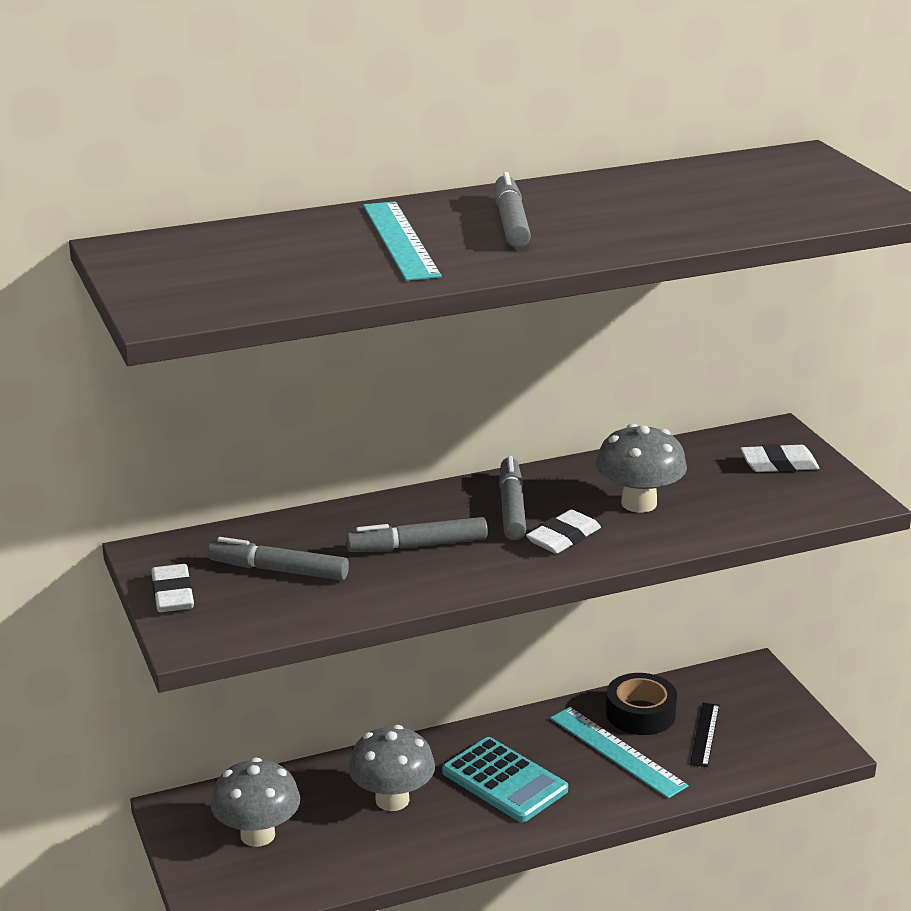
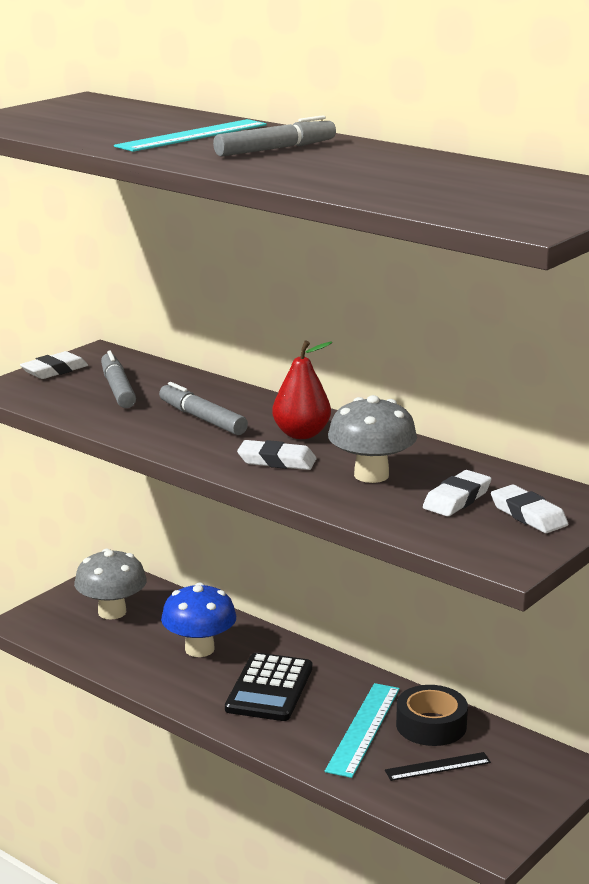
camera: 60 degrees right, 5 degrees down
grey mushroom [348,725,435,811] -> blue mushroom [161,583,236,657]
turquoise calculator [442,737,568,822] -> black calculator [225,652,312,721]
grey marker [499,456,526,540] -> red pear [272,340,332,439]
none -> white eraser [423,470,492,516]

